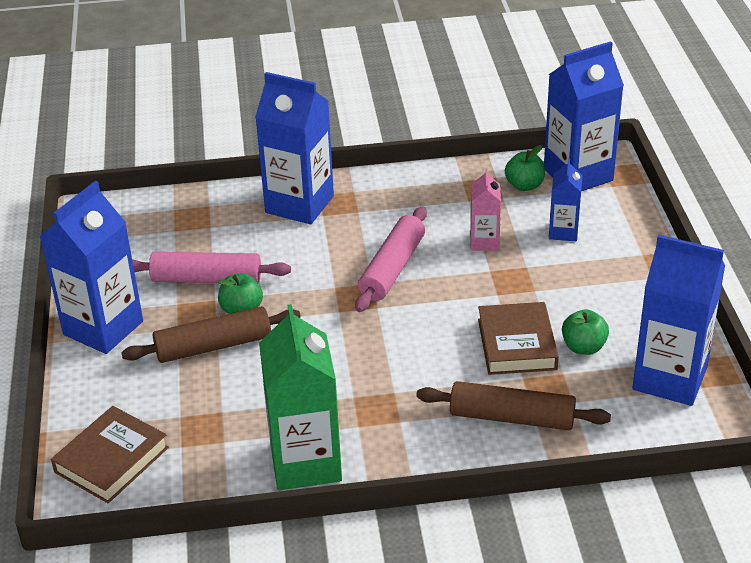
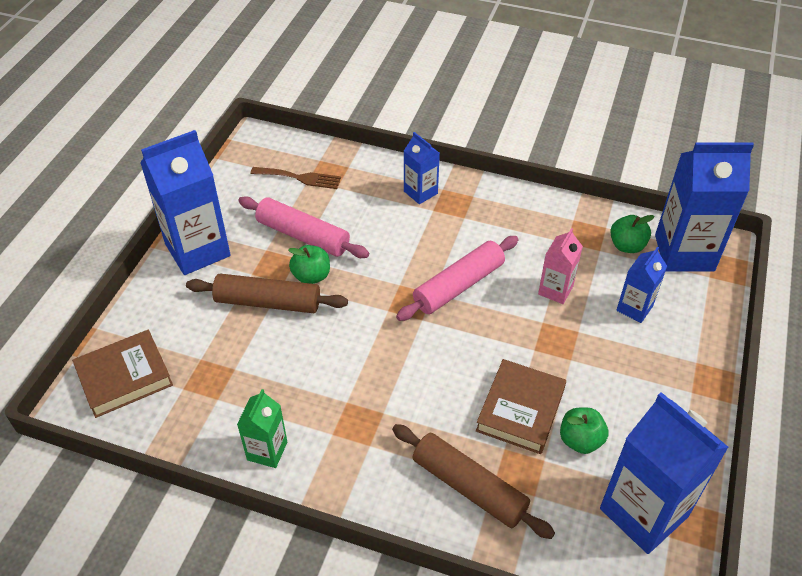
camera: 25 degrees right, 10 degrees up
blue carton [255,72,334,224] -> blue carton [404,132,440,204], size x0.52
green carton [259,304,342,490] -> green carton [237,389,287,468], size x0.52
none -> brown fork [250,167,341,189]

